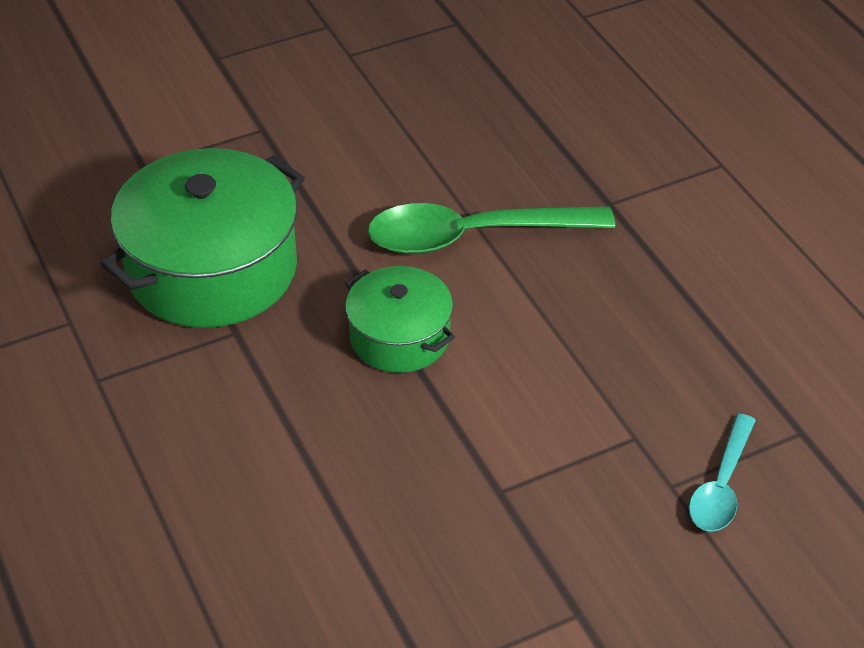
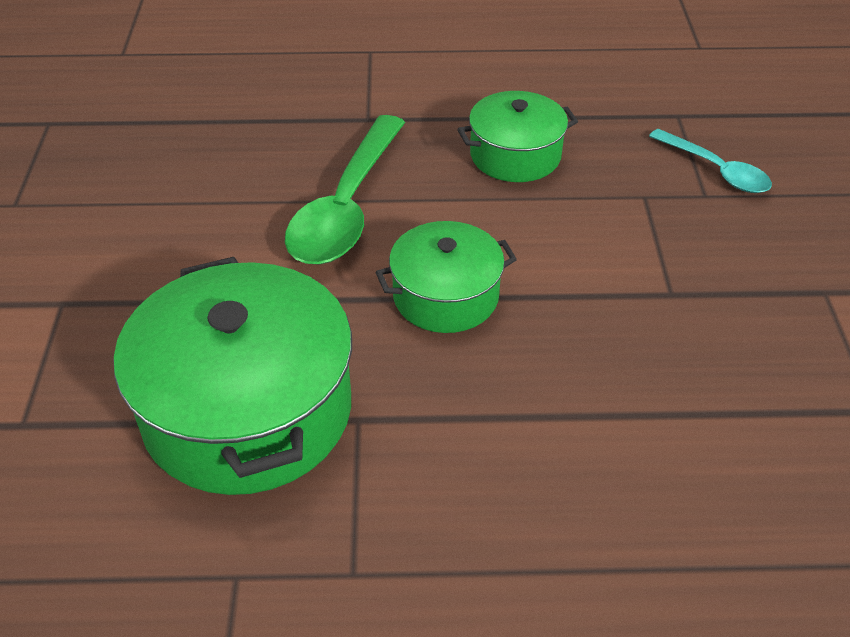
camera: 65 degrees left, 0 degrees up
none -> green pot [457,91,578,182]

